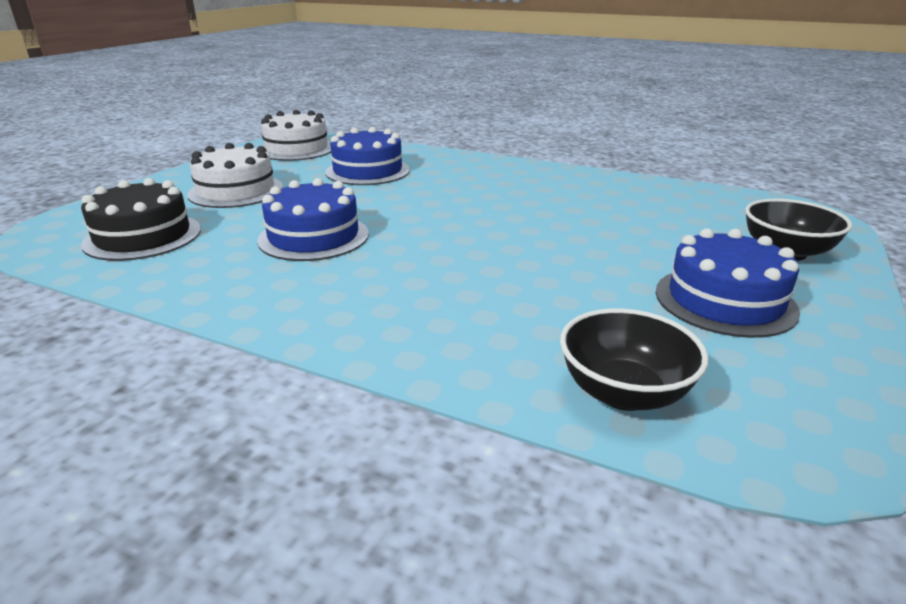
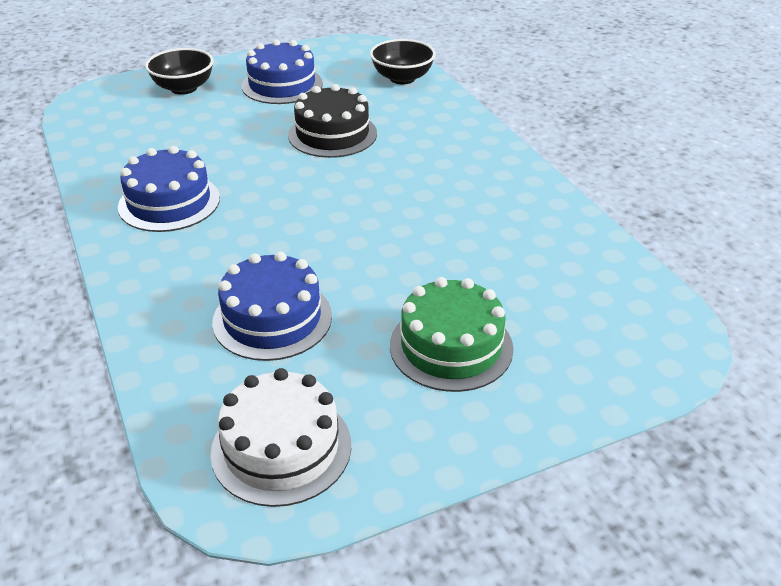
camera: 140 degrees left, 10 degrees up
black cake [81,178,201,261] -> black cake moved to [288,84,377,158]
white cake [187,143,283,208] -> green cake [390,277,513,392]
blue cake [257,178,369,261] -> blue cake moved to [118,146,220,232]

